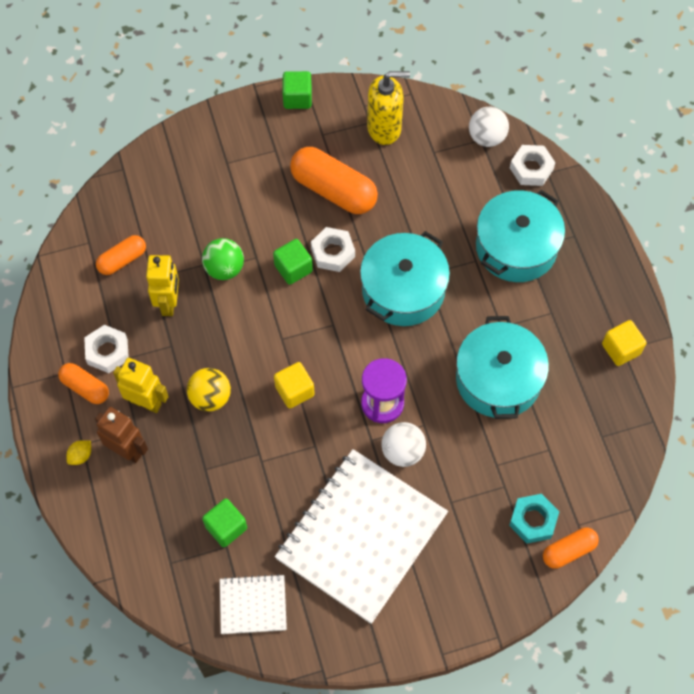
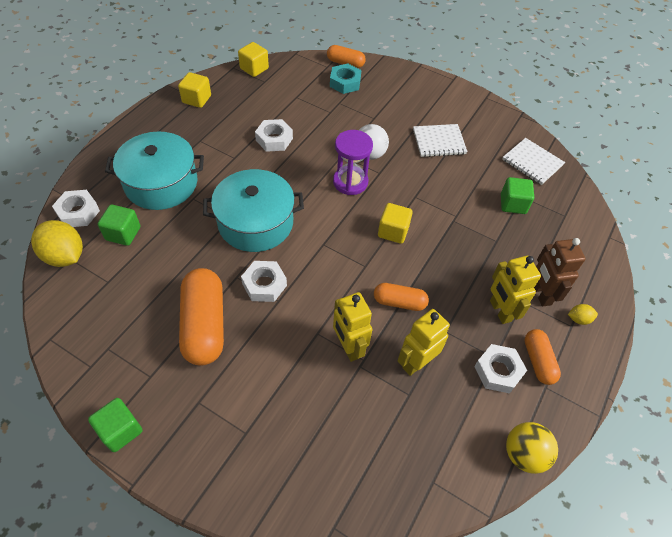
camera: 135 degrees left, 10 degrees down
orange capsule [96,235,146,275] -> orange capsule moved to [374,283,429,311]
yellow ball [187,368,231,412] -> yellow ball moved to [506,422,558,474]
green ball [202,238,244,280] -> yellow robot [333,292,372,362]
green cube [273,239,313,285] -> green cube moved to [98,205,141,246]
white notebook [275,449,448,624] -> white notebook [413,124,468,157], size x0.47
yellow soap dispenser [367,71,410,145] -> none
turquoise pot [456,316,549,419] -> white nut [255,119,293,152]
white ball [469,106,509,147] -> yellow lemon [31,220,83,267]
none -> yellow cube [238,42,269,77]

